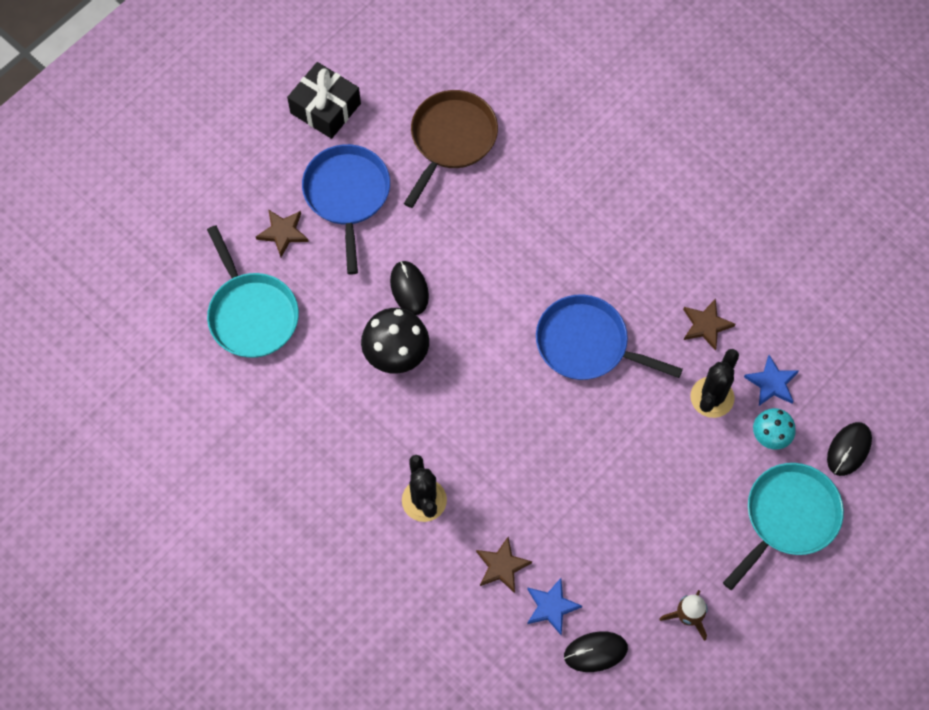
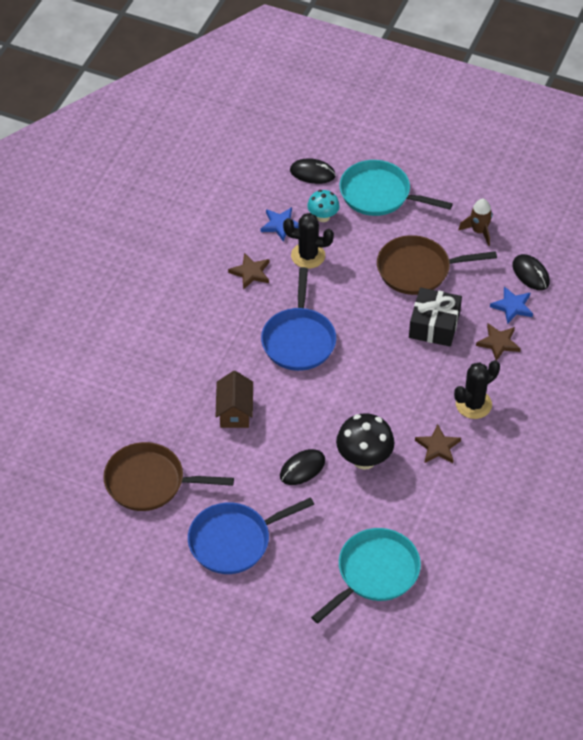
camera: 110 degrees left, 15 degrees down
brown star [256,209,309,257] -> brown star moved to [415,424,461,463]
black gift [287,62,361,139] -> black gift moved to [409,287,462,347]
none -> brown house [215,371,253,428]
none -> brown pan [377,235,497,295]

